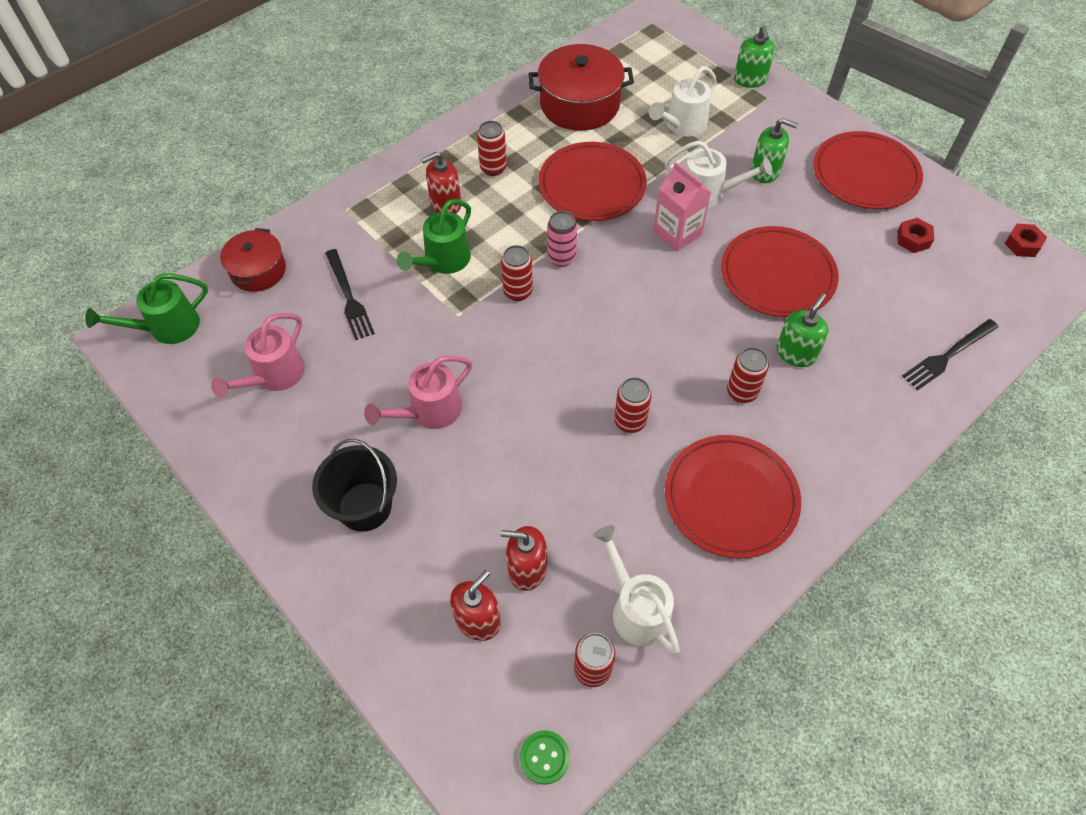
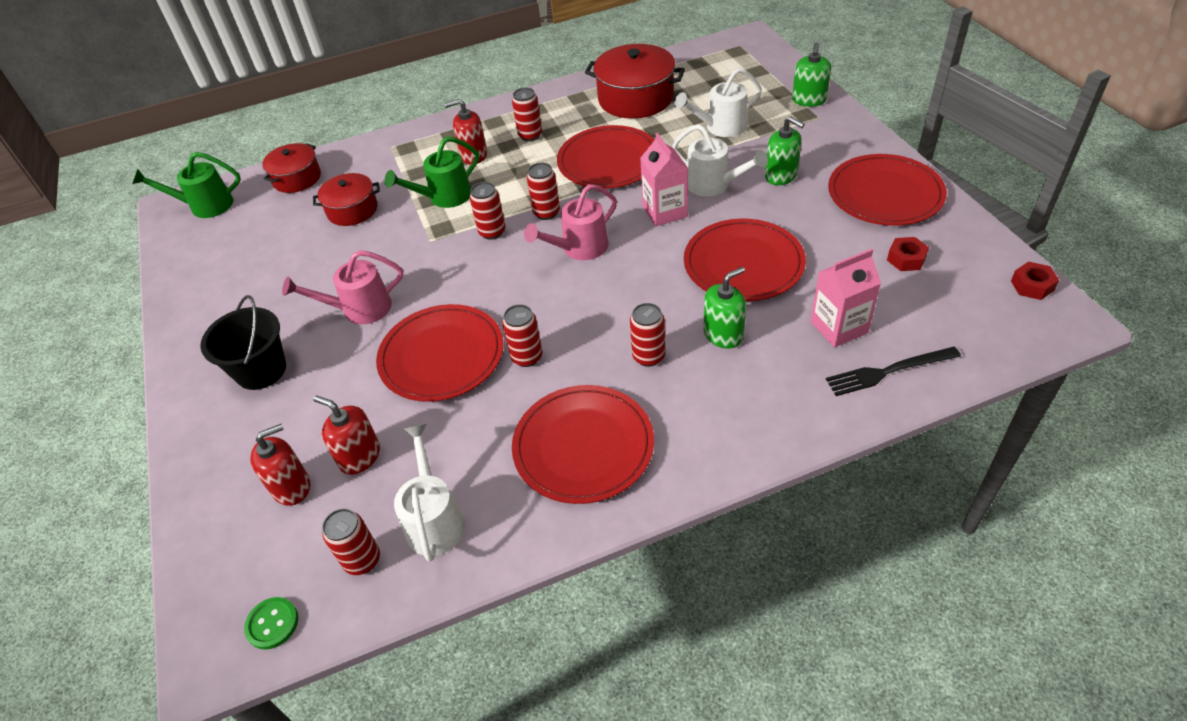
camera: 25 degrees right, 10 degrees down
pink watering can [211,313,305,398] -> pink watering can moved to [524,184,617,260]
black fork [325,249,375,340] -> red pot [313,173,380,226]
pink can [547,211,577,267] -> red can [527,163,560,220]
none -> red plate [376,304,504,402]
none -> pink carton [810,248,881,347]

